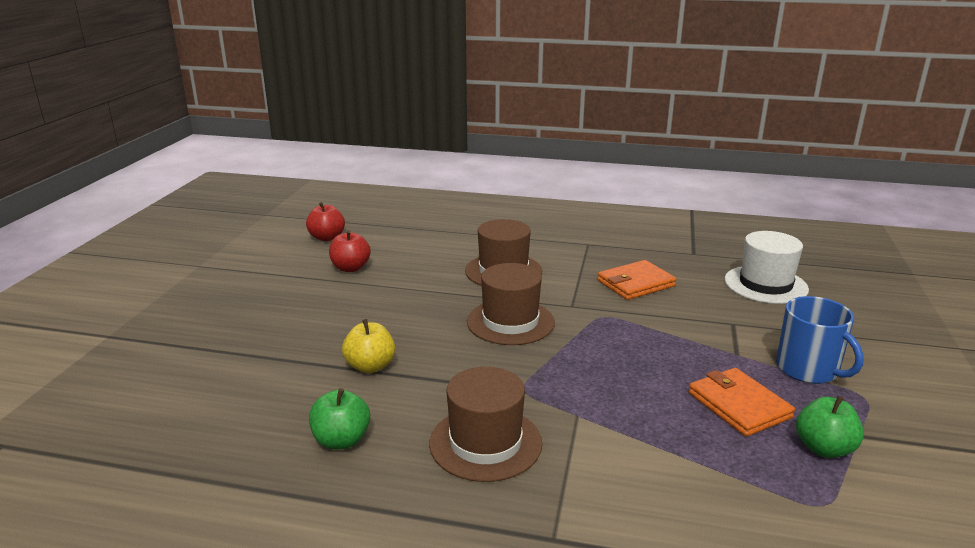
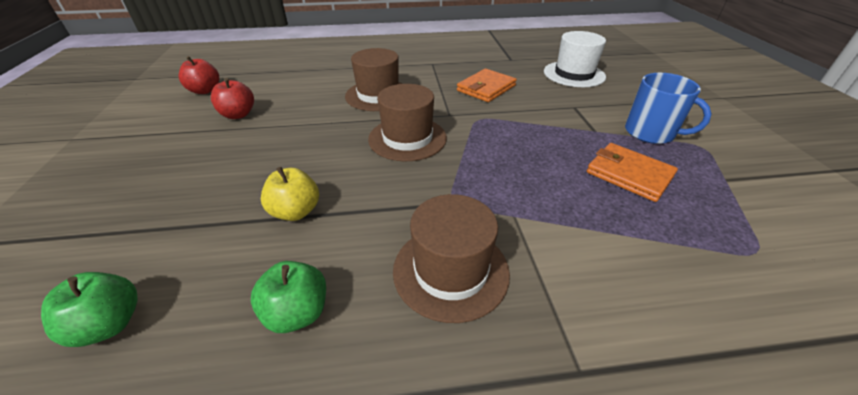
camera: 20 degrees left, 15 degrees up
green apple [796,396,864,458] -> green apple moved to [41,272,138,347]

